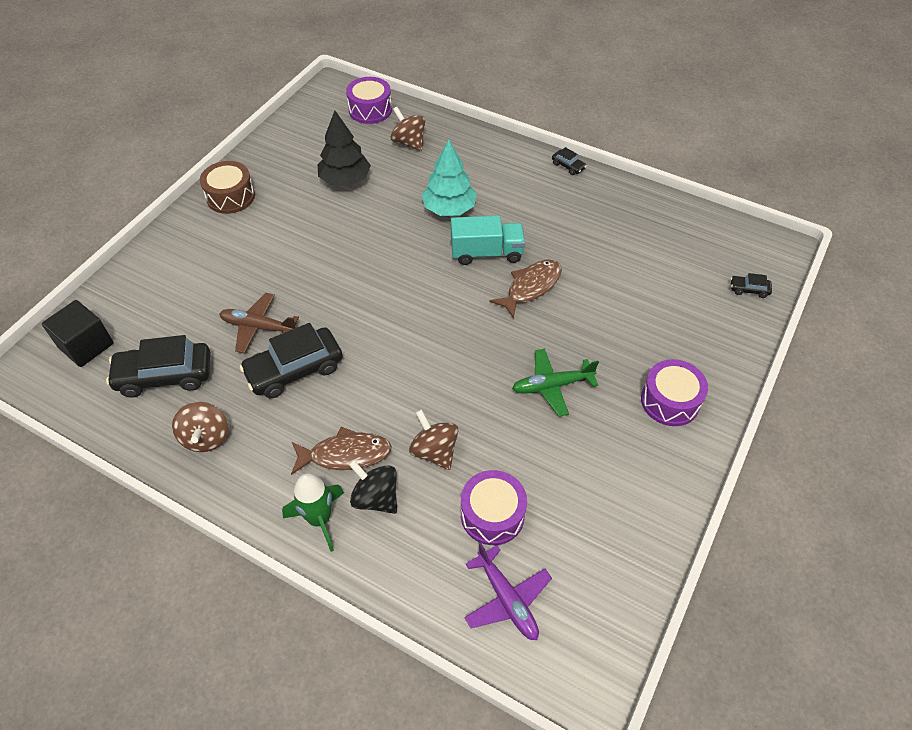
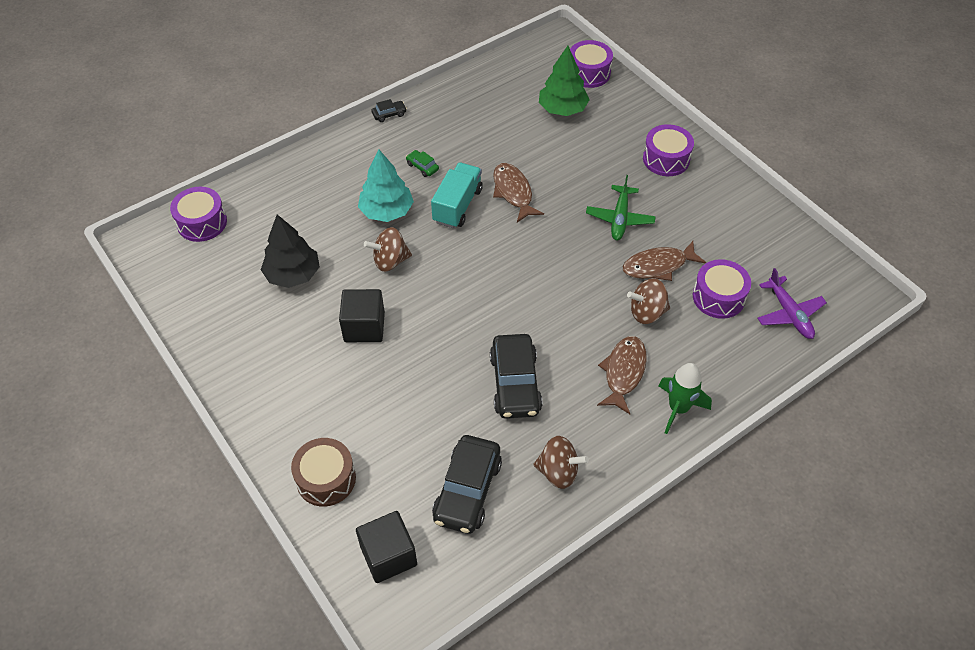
camera: 65 degrees left, 0 degrees up
brown drum [200,161,255,214] -> brown drum moved to [291,438,356,506]
brown plane [219,293,299,353] -> none
black spinning top [348,460,397,514] -> none
brown spinning top [391,107,425,151] -> brown spinning top moved to [364,227,412,272]
purple plane [464,543,552,640] -> purple plane turned 75 degrees clockwise [757,268,827,339]
black car [731,273,772,298] -> purple drum [570,40,613,88]
none -> black cube [339,289,385,342]
none -> green car [406,150,439,177]
none -> green tree [539,46,590,116]
none -> brown fish [623,241,706,281]

